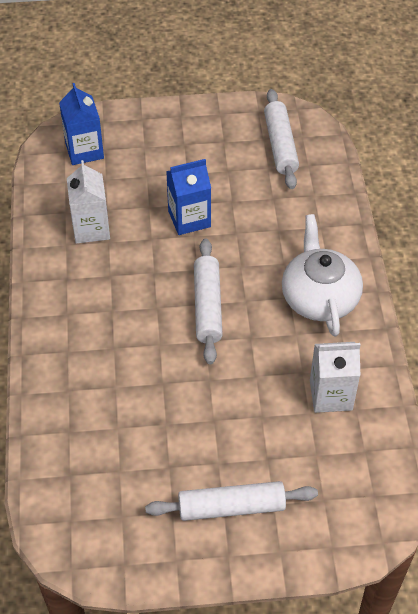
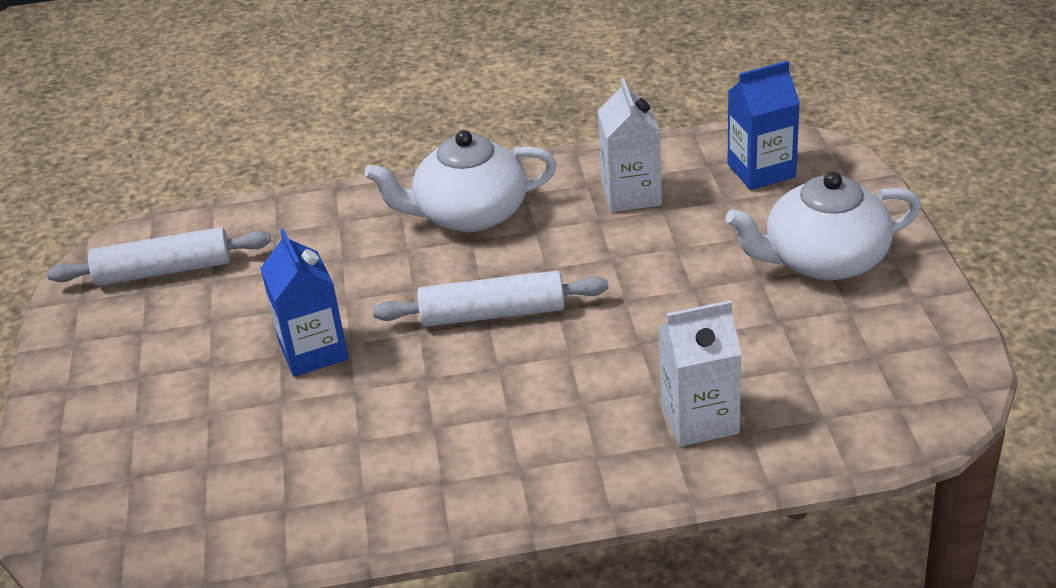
camera: 90 degrees left, 15 degrees down
blue carton [59,83,104,165] -> blue carton moved to [728,61,800,190]
white carton [67,160,110,244] -> white carton moved to [659,300,742,446]
white rolling pin [145,481,318,521] -> white teapot [726,172,921,280]

